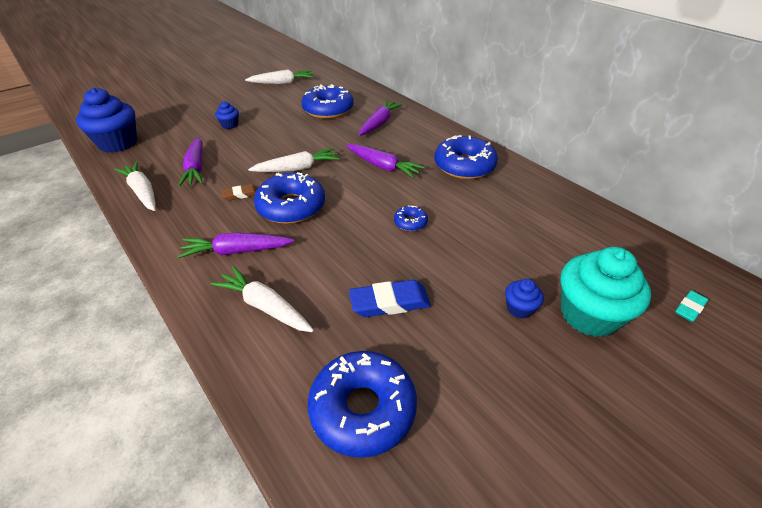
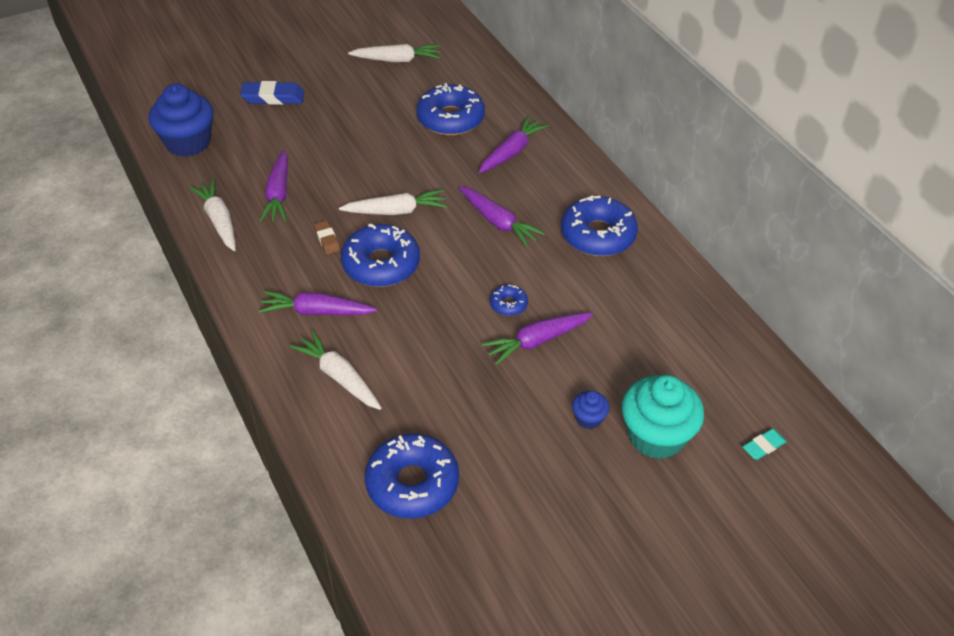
camera: 10 degrees right, 5 degrees up
blue cupcake [215,101,239,129] -> none
brown eraser [221,184,258,200] -> brown eraser turned 75 degrees clockwise [314,221,340,254]
blue eraser [349,280,431,317] -> blue eraser moved to [240,81,305,105]
none -> purple carrot [482,312,593,365]

